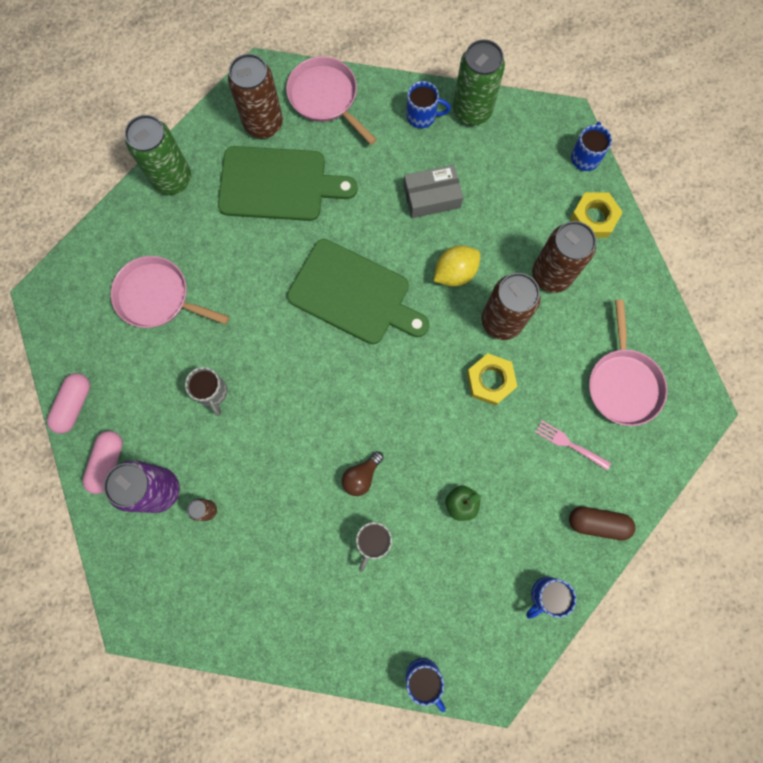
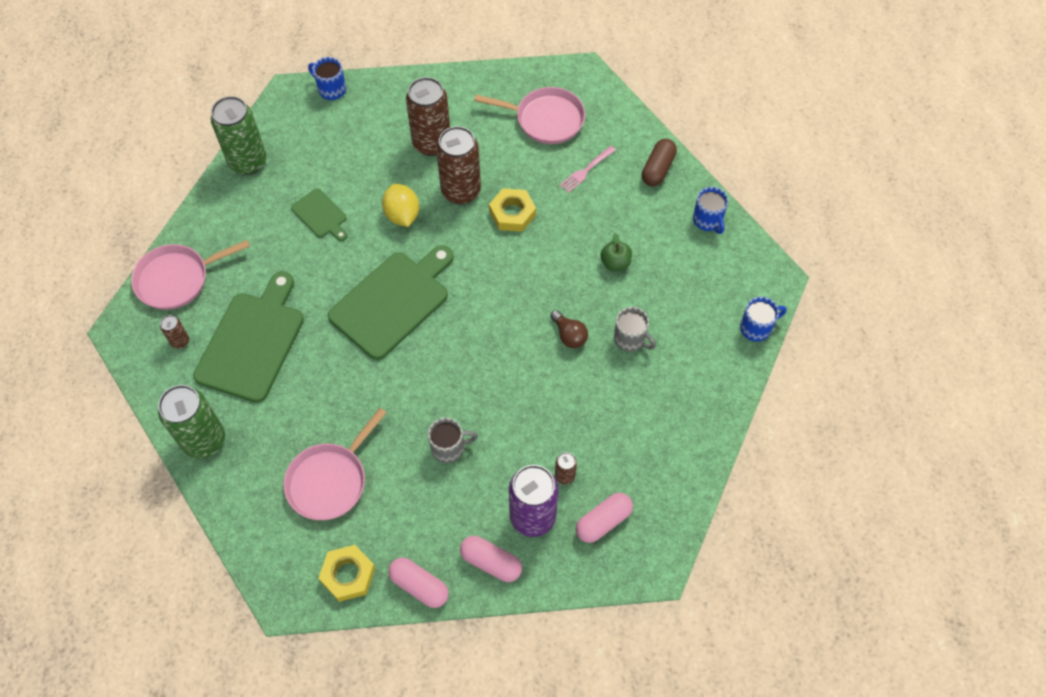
camera: 75 degrees left, 15 degrees down
brown can [228,54,283,139] -> brown can [160,315,189,349], size x0.45
grey box [403,165,463,218] -> green cutting board [291,188,347,241]
blue mug [407,81,451,128] -> none
yellow nut [570,192,623,238] -> yellow nut moved to [319,545,375,602]
none -> pink capsule [576,493,633,543]

